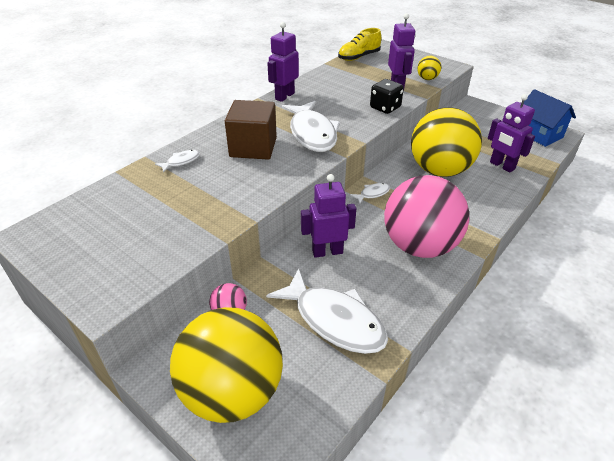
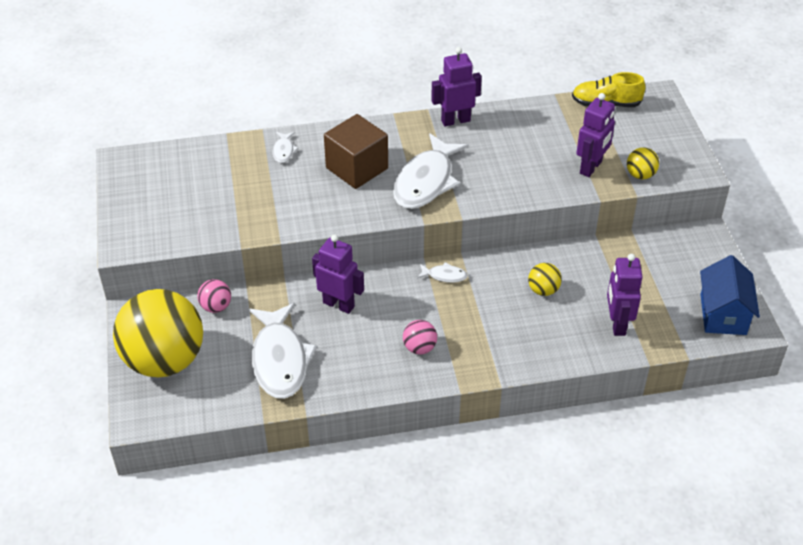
camera: 40 degrees right, 5 degrees up
white fish [155,150,200,173] -> white fish turned 90 degrees clockwise [273,132,298,163]
black dice [370,79,404,114] -> none
pink ball [384,175,469,258] -> pink ball [403,320,437,354], size x0.40
yellow ball [411,107,482,177] -> yellow ball [528,263,562,296], size x0.40

